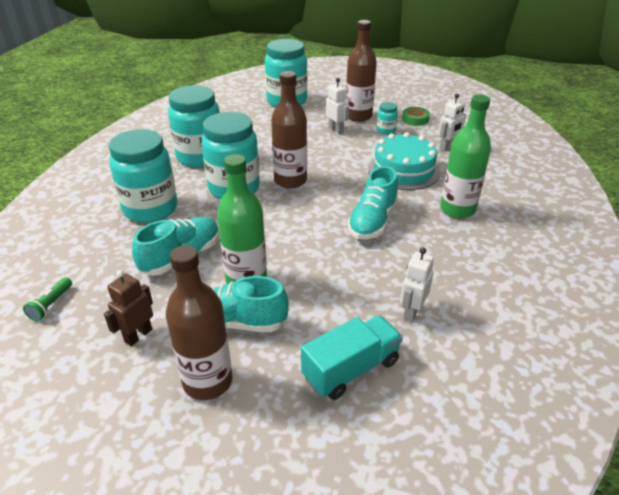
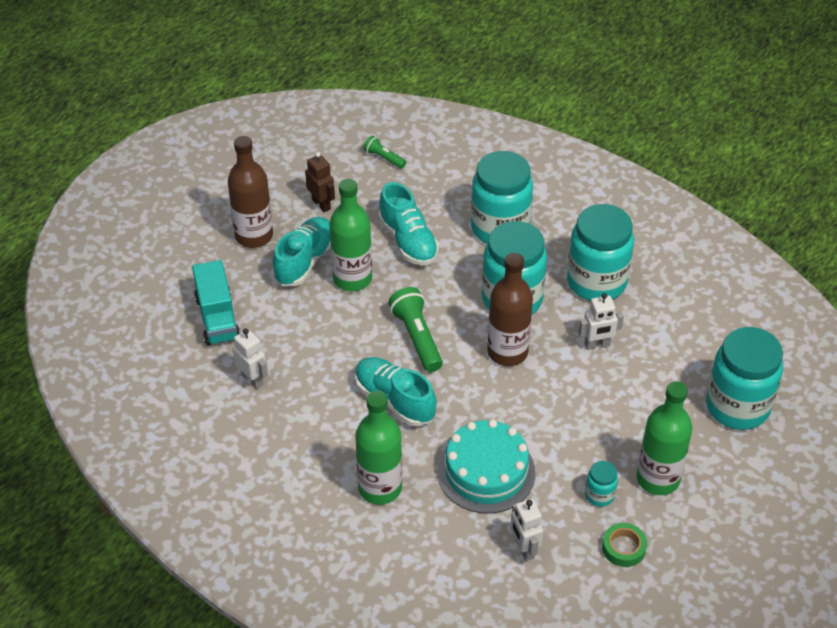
camera: 110 degrees right, 10 degrees up
white robot [326,78,349,134] -> white robot moved to [578,293,624,350]
brown bottle [346,20,377,122] -> green bottle [637,381,692,495]
none -> green flashlight [388,287,443,372]

